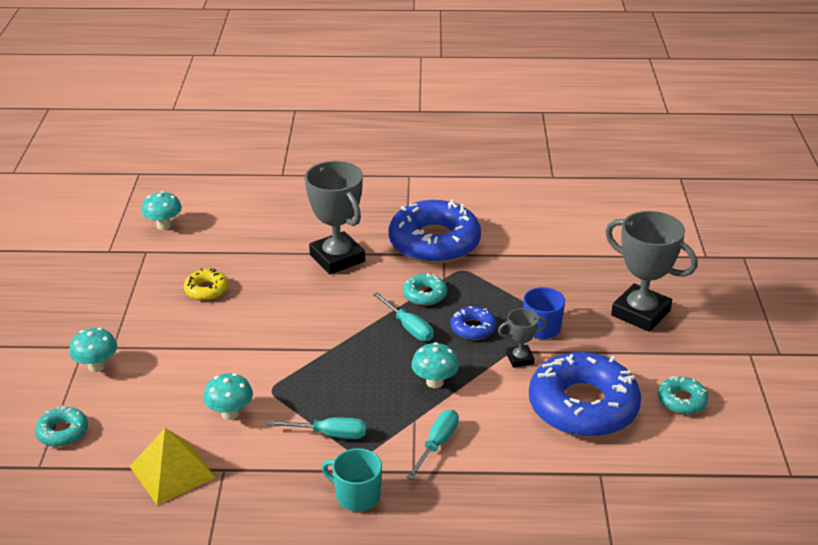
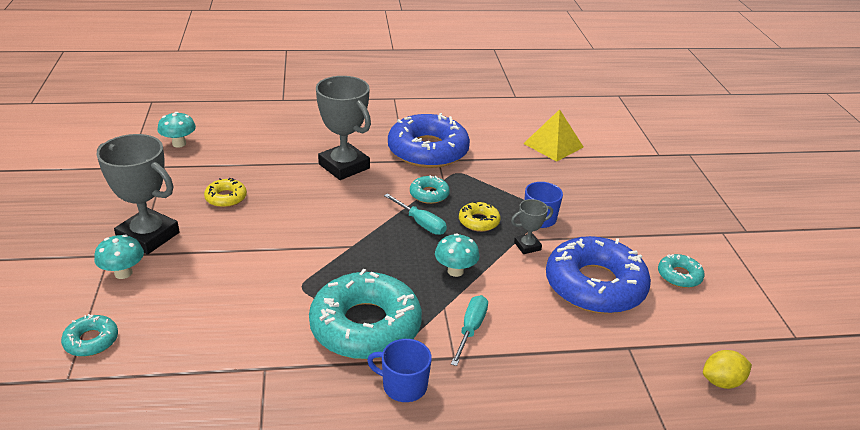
camera: 10 degrees left, 0 degrees up
yellow pyramid [129,428,216,505] -> yellow pyramid moved to [523,109,583,162]
turquoise mushroom [203,373,253,420] -> none
turquoise screwdriver [267,417,366,439] -> turquoise donut [309,269,422,359]
turquoise mug [322,448,382,511] -> blue mug [367,339,432,402]
blue donut [450,306,496,340] -> yellow donut [459,202,501,232]
grey trophy [605,211,697,332] -> grey trophy moved to [96,134,179,255]
none -> yellow lemon [703,350,752,389]

